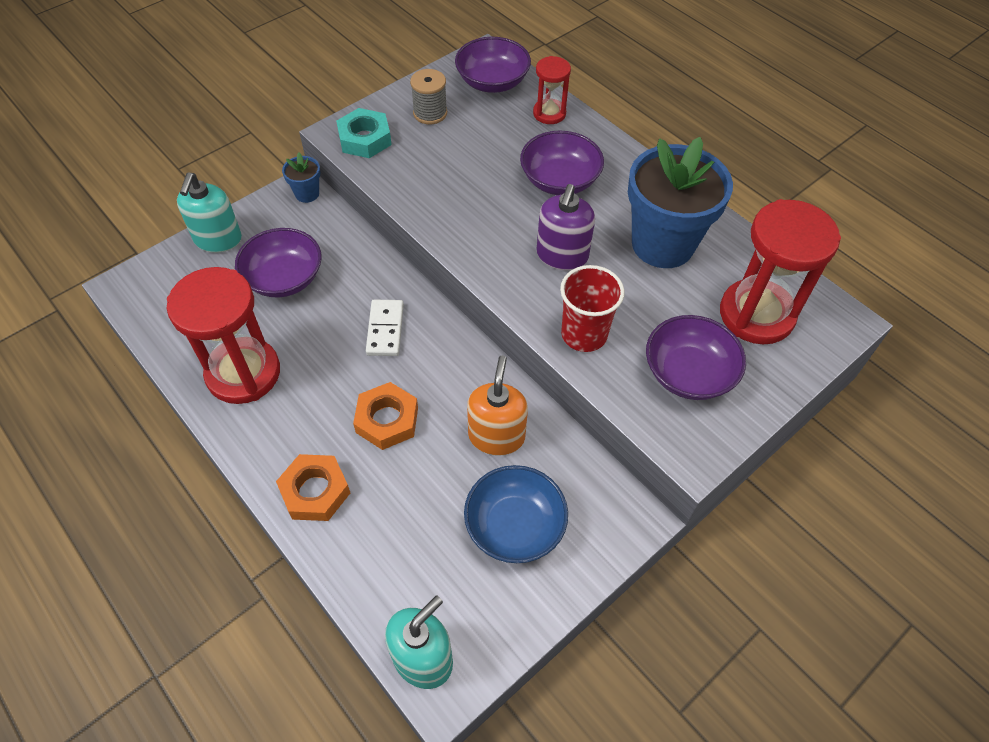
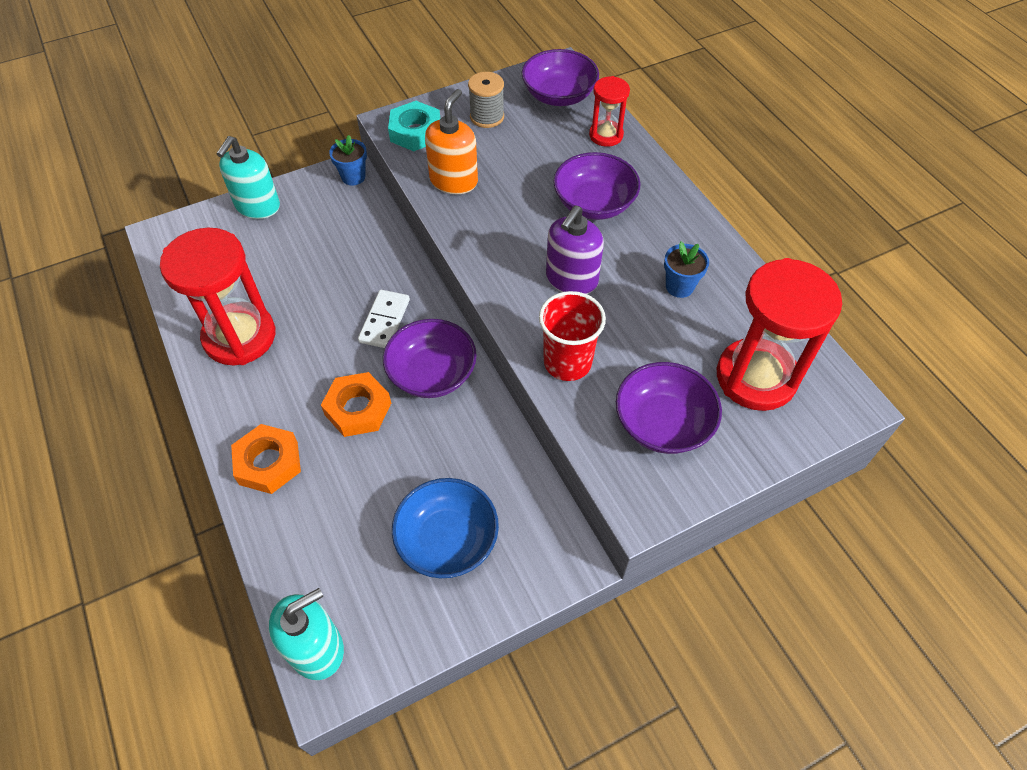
camera: 15 degrees right, 0 degrees up
purple bowl [235,228,322,298] -> purple bowl moved to [383,319,477,398]
orange soap dispenser [467,356,528,456] -> orange soap dispenser moved to [425,89,478,194]
blue flower pot [628,137,733,268] -> blue flower pot [664,242,709,298], size x0.43

